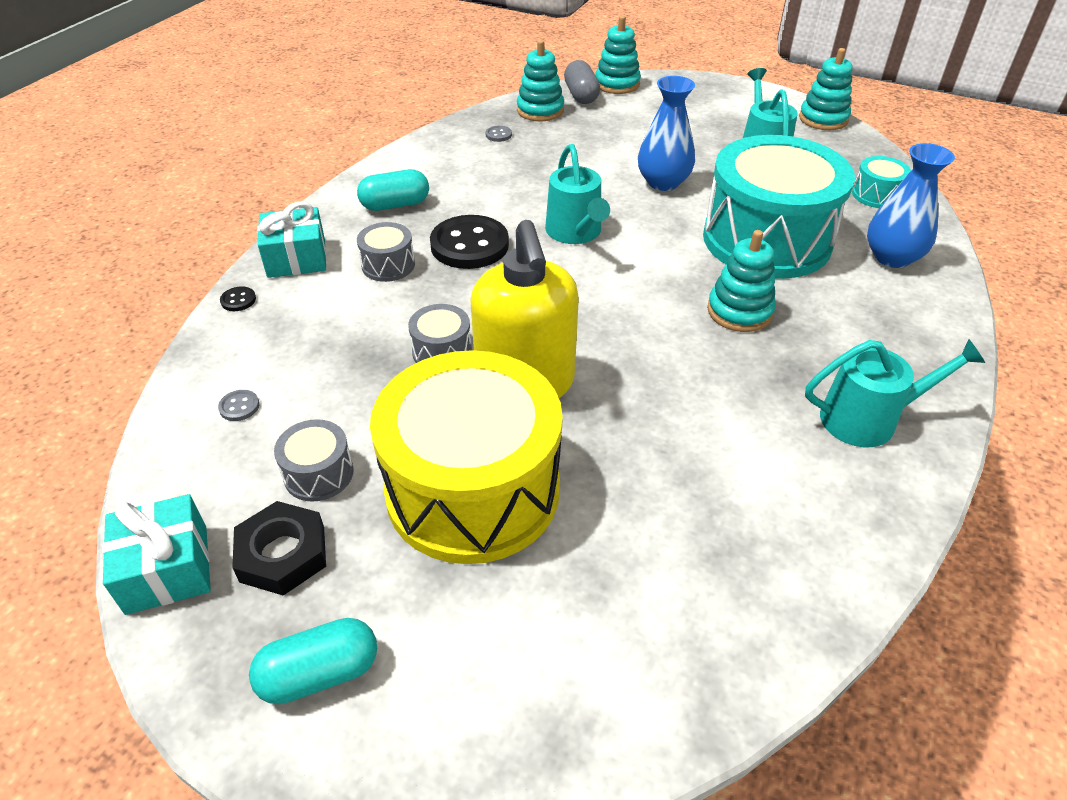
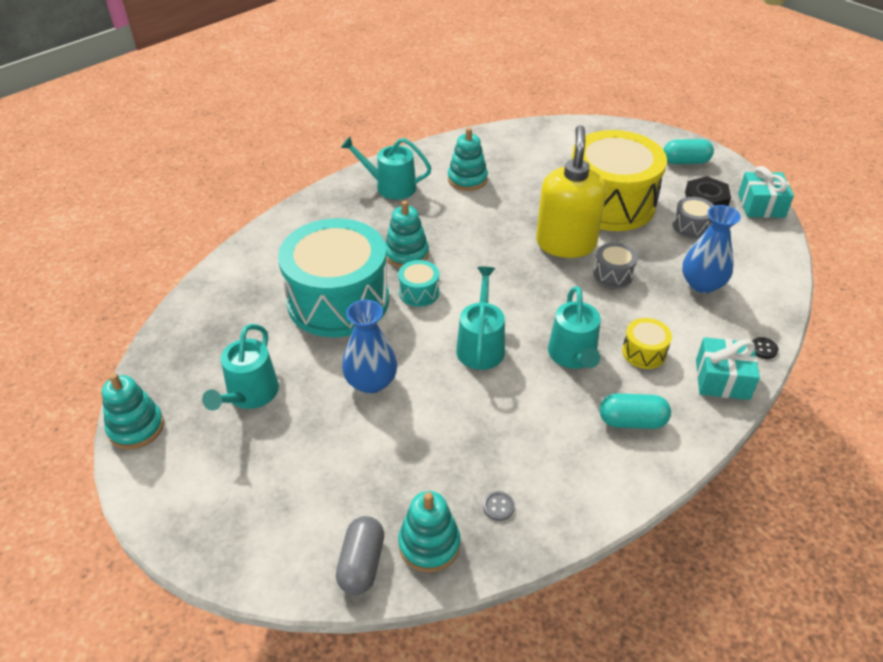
camera: 160 degrees left, 0 degrees up
grey button [218,390,260,421] -> none
grey drum [357,222,415,282] -> yellow drum [622,318,672,369]
black button [430,215,509,269] -> turquoise watering can [548,286,601,369]
turquoise stacking toy [595,16,641,94] -> turquoise stacking toy moved to [448,128,488,191]
turquoise drum [852,156,911,208] -> turquoise drum moved to [398,260,439,307]
blue vase [867,143,955,268] -> blue vase moved to [682,205,741,293]

